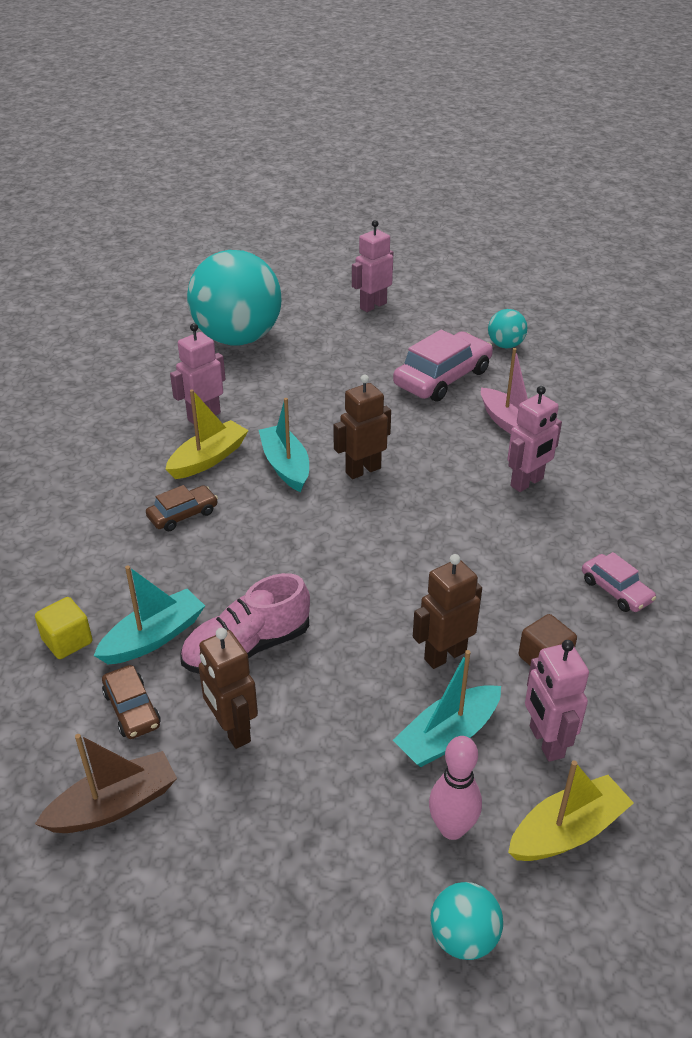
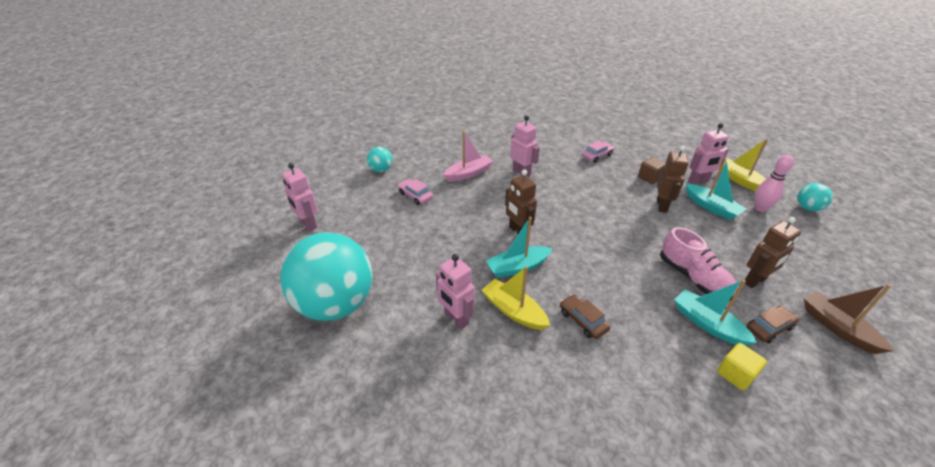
camera: 90 degrees left, 0 degrees up
pink car [393,329,493,402] -> pink car [398,179,433,205], size x0.53
brown robot [413,554,482,669] -> brown robot turned 135 degrees counterclockwise [657,146,689,213]

